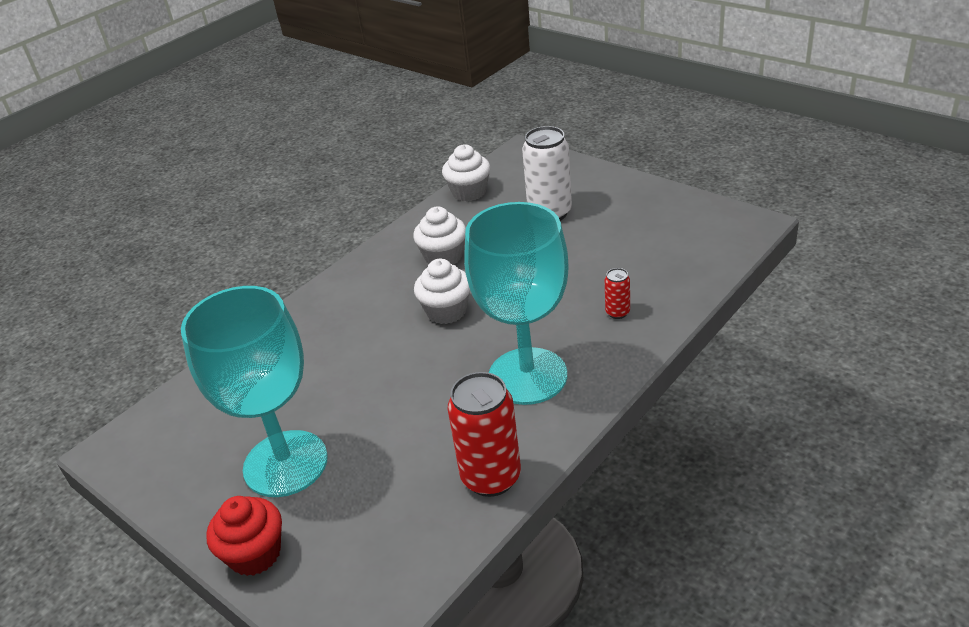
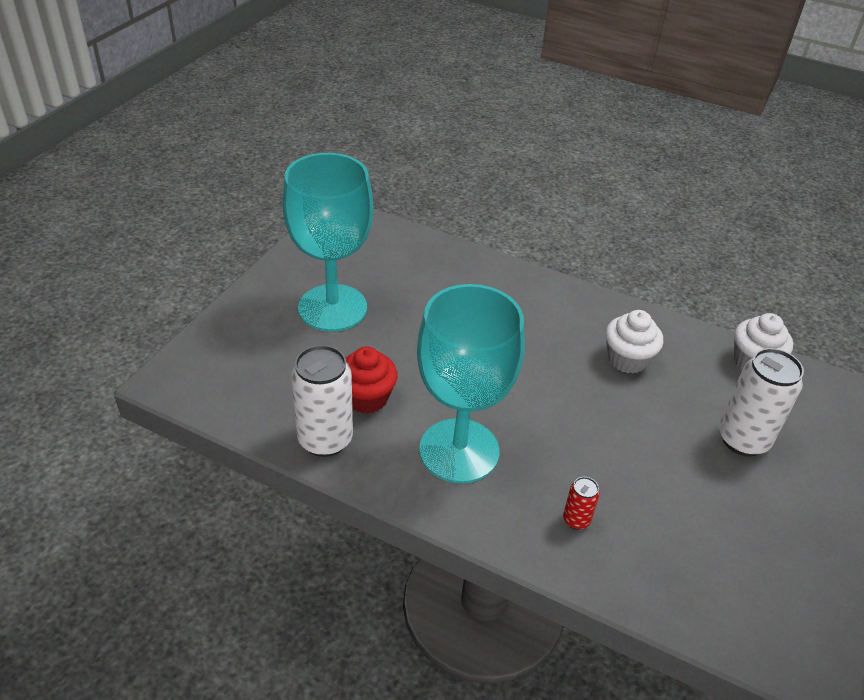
camera: 70 degrees right, 5 degrees up
red cupcake [206,496,282,576] -> red cupcake moved to [345,346,398,414]
white cupcake [414,258,470,324] -> none
red can [448,372,521,497] -> white can [291,345,353,457]

